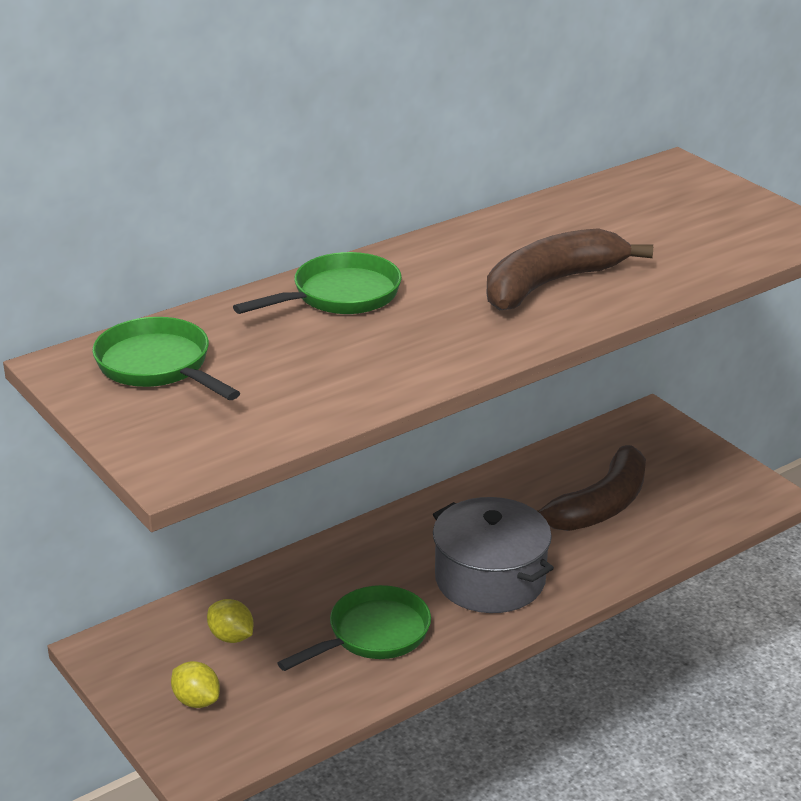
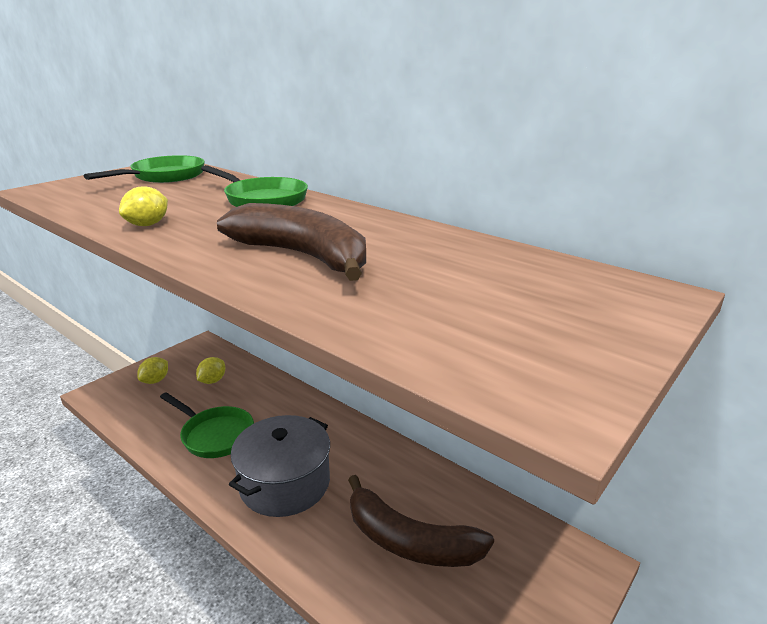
camera: 75 degrees right, 5 degrees down
none -> yellow lemon [119,187,168,226]

